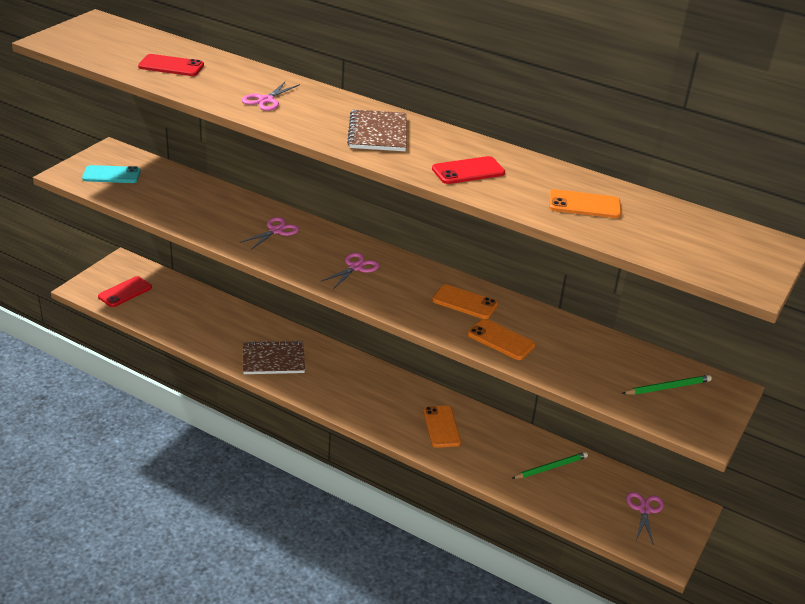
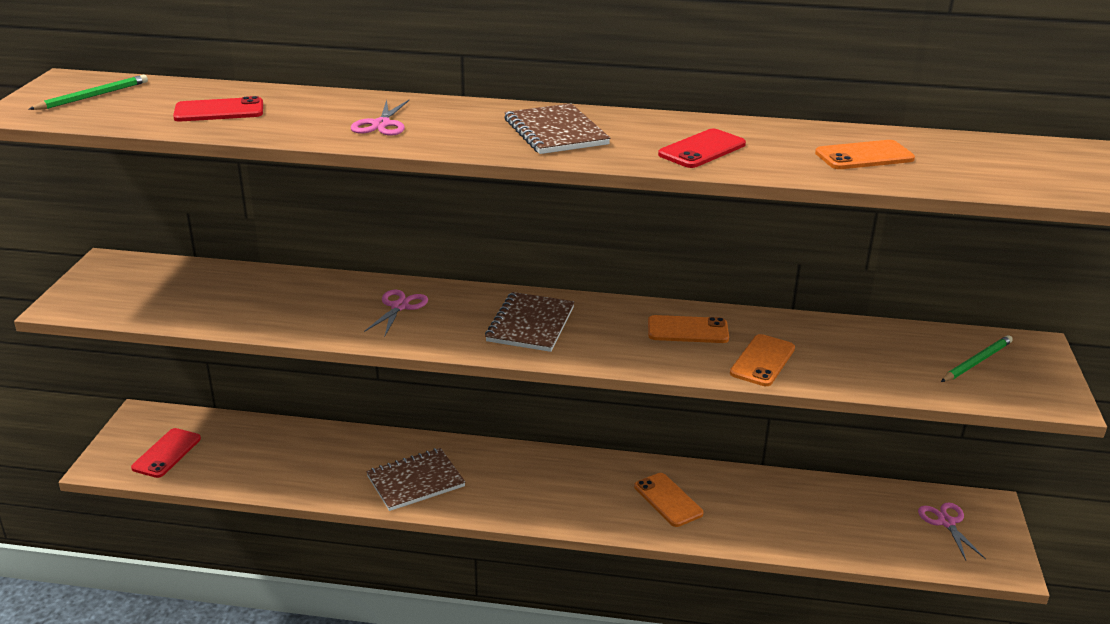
camera: 20 degrees left, 5 degrees down
turquoise phone [82,165,141,183] -> none
pink scissors [320,253,379,289] -> brown notebook [485,292,575,352]
orange phone [467,319,536,360] -> orange phone turned 75 degrees counterclockwise [730,334,795,386]
green pencil [511,452,588,479] -> green pencil moved to [29,75,148,110]

